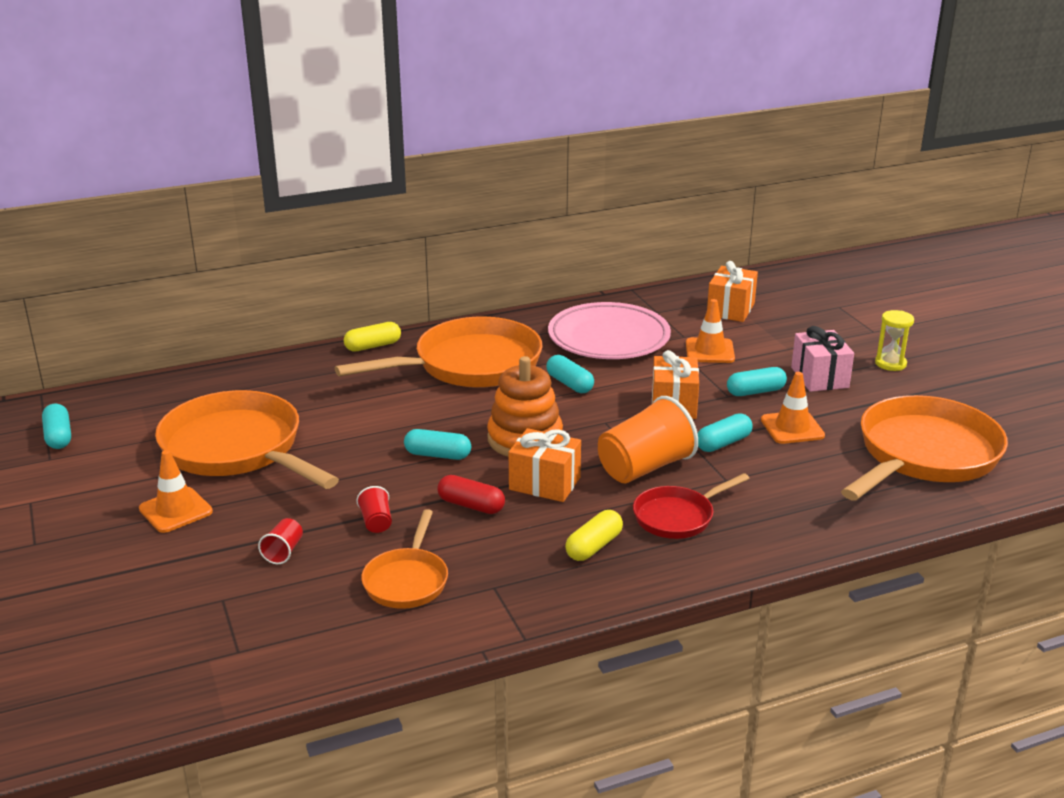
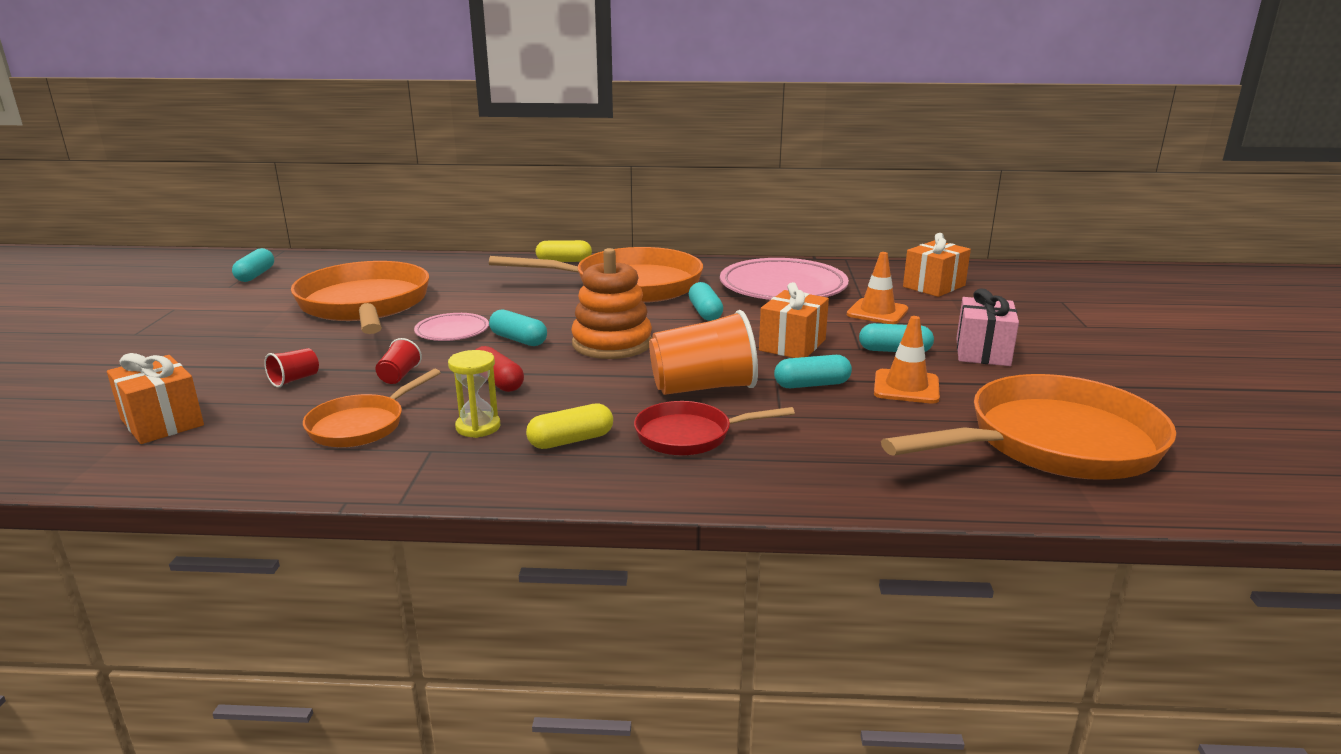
camera: 25 degrees right, 5 degrees down
orange traffic cone [139,450,213,533] -> none
orange gift [509,428,581,502] -> orange gift moved to [107,353,204,444]
yellow hourglass [875,310,914,371] -> yellow hourglass moved to [448,350,500,438]
none -> pink plate [414,313,489,341]

